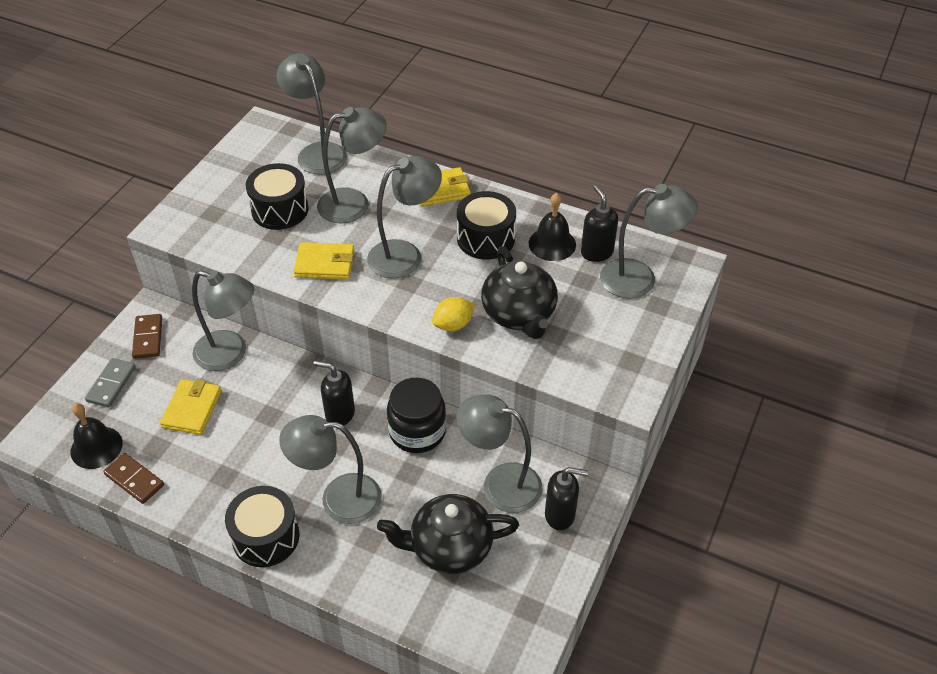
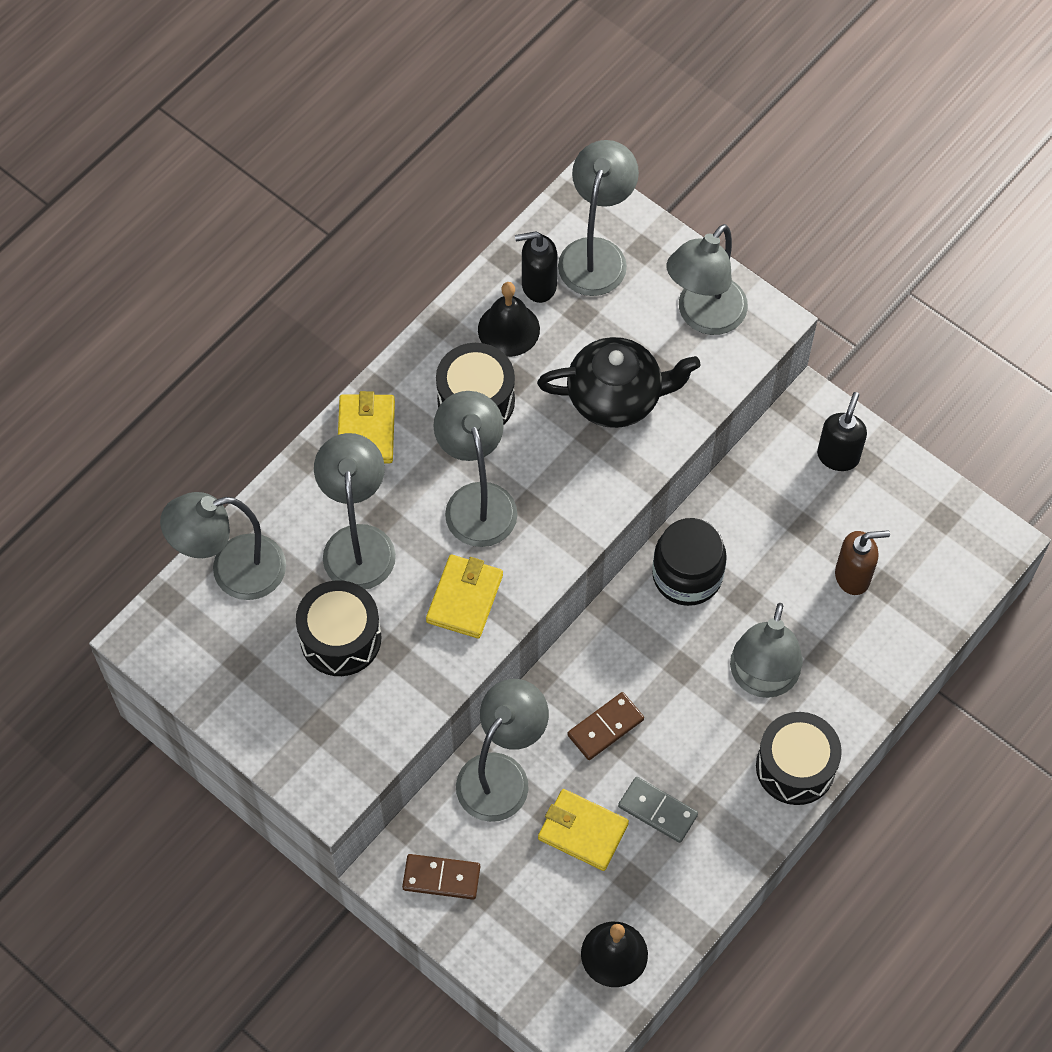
camera: 75 degrees left, 15 degrees up
grey domino [85,358,136,408] -> grey domino moved to [618,777,698,843]
brown domino [103,453,164,504] -> brown domino moved to [567,692,644,760]
black soap dispenser [313,361,355,425] -> none
black teapot [377,494,519,574] -> brown soap dispenser [835,530,890,595]
yellow lemon [432,297,475,331] -> none
grey lamp [457,394,543,513] -> grey lamp moved to [666,224,748,335]

